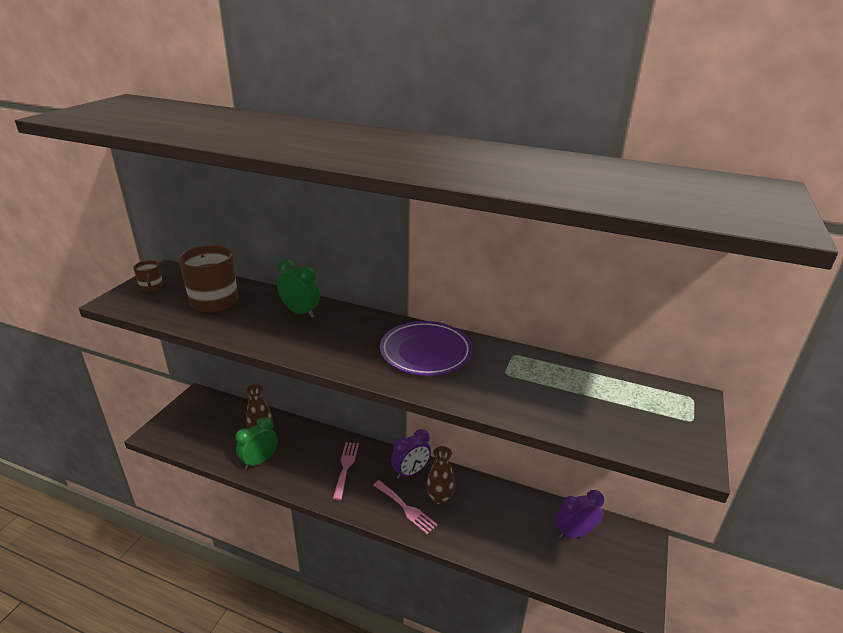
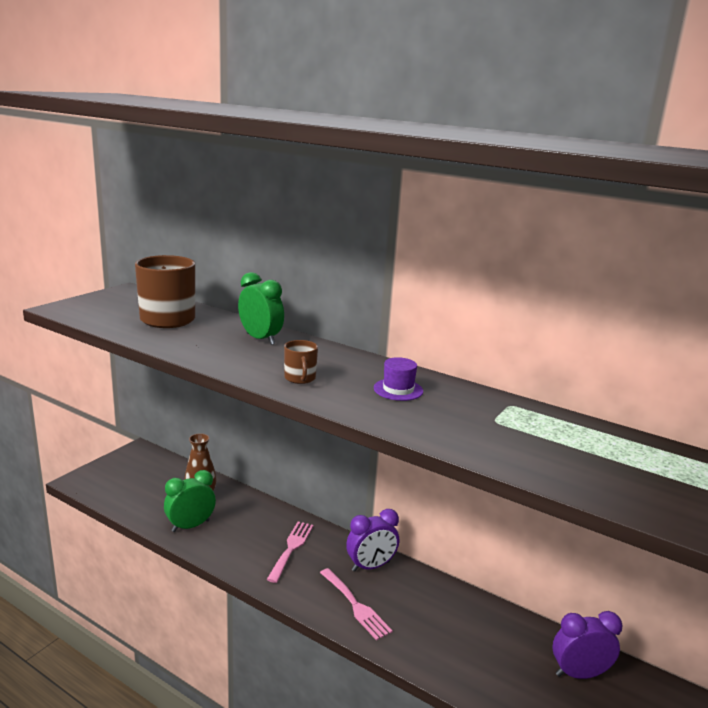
camera: 10 degrees right, 10 degrees down
brown mug [133,260,163,292] -> brown mug moved to [284,340,318,384]
purple plate [380,321,472,376] -> purple hat [374,357,423,401]
brown vase [426,446,455,504] -> none

